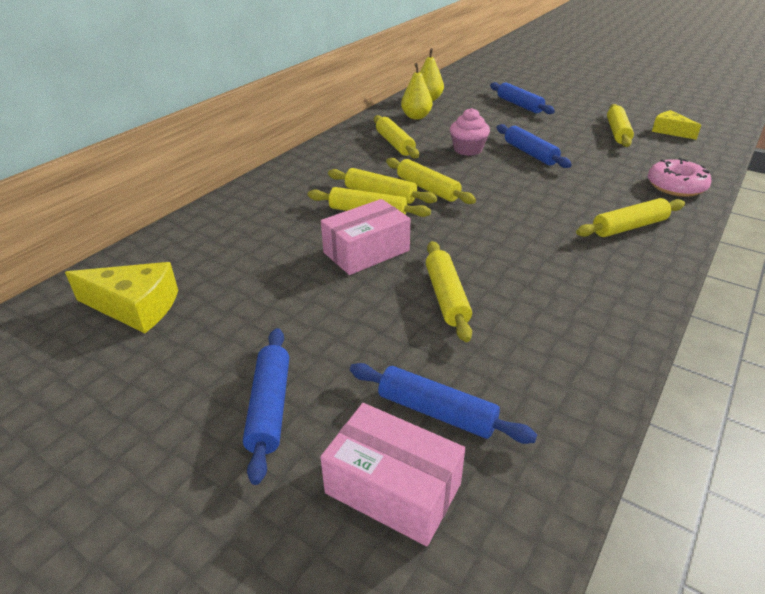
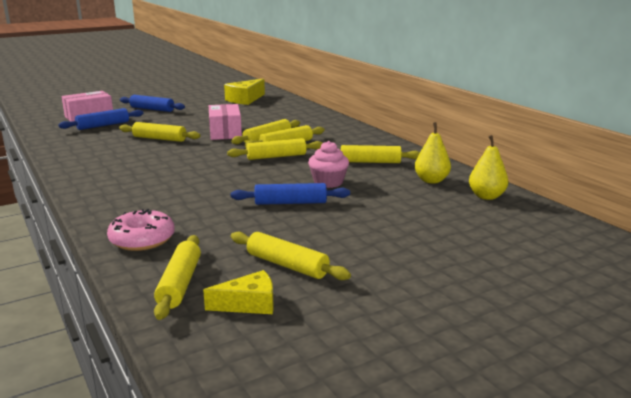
camera: 115 degrees right, 15 degrees down
blue rolling pin [490,82,555,114] -> none
yellow rolling pin [576,198,685,237] -> yellow rolling pin moved to [154,235,201,320]

